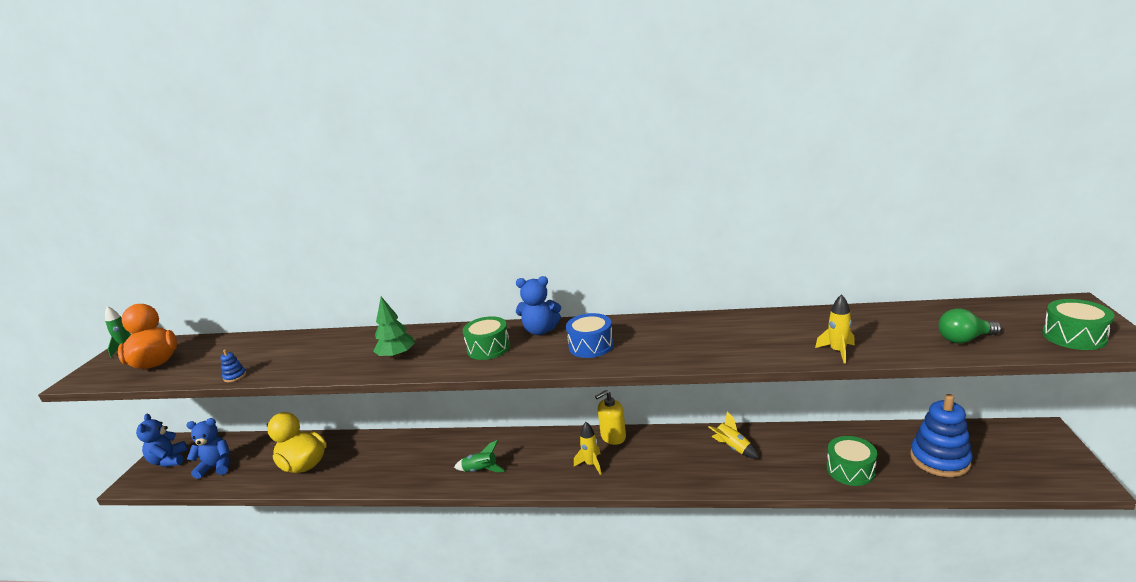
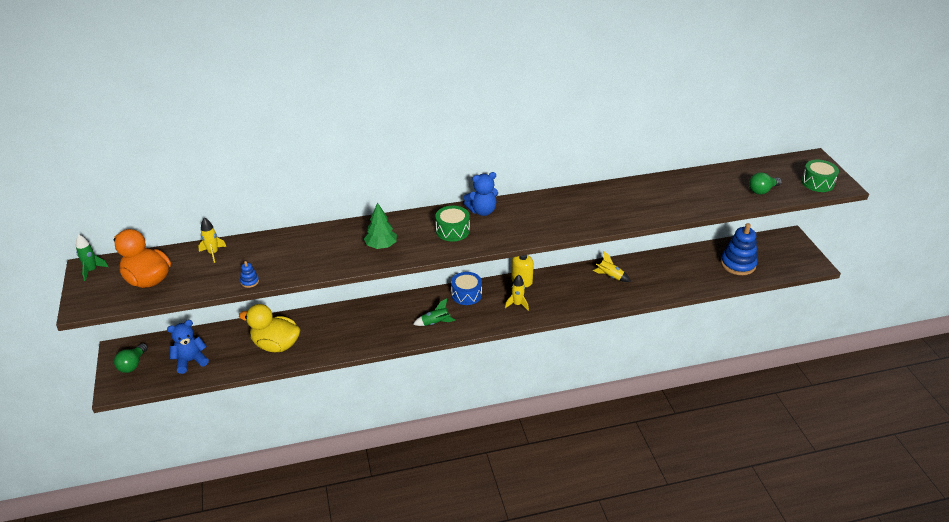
camera: 25 degrees left, 15 degrees up
blue teddy bear [136,413,188,467] -> green light bulb [114,343,148,373]
blue drum [566,313,614,358] -> blue drum moved to [451,272,482,305]
yellow rocket [815,294,855,363] -> yellow rocket moved to [198,218,226,263]
green drum [827,436,877,486] -> none

